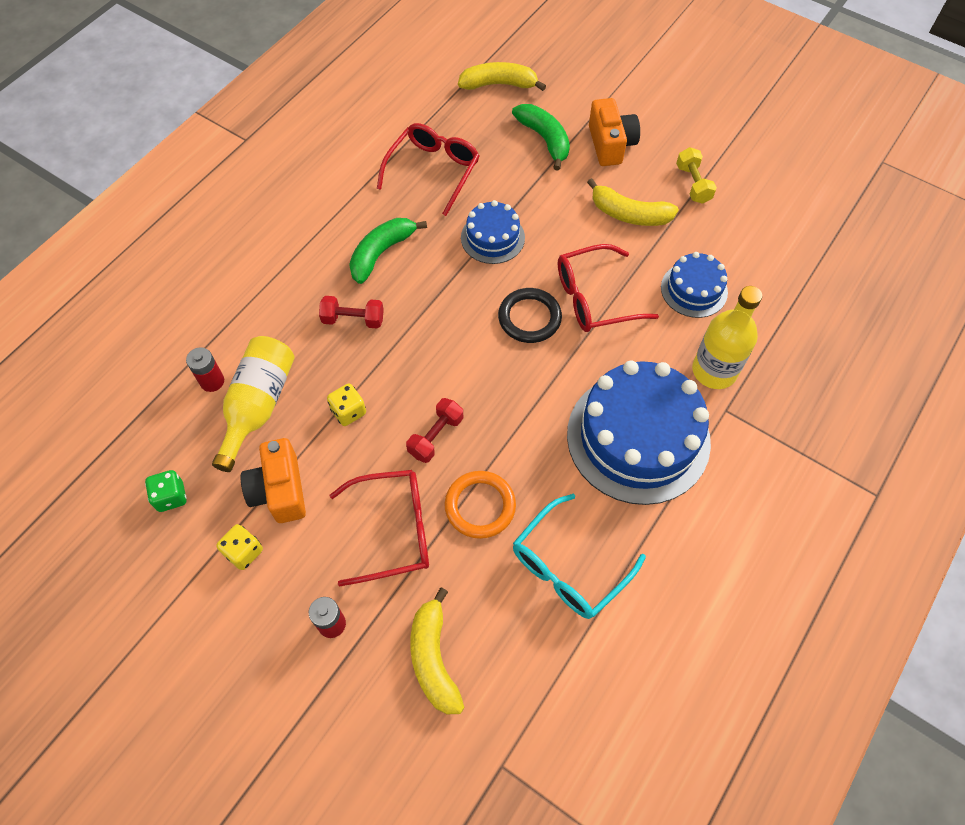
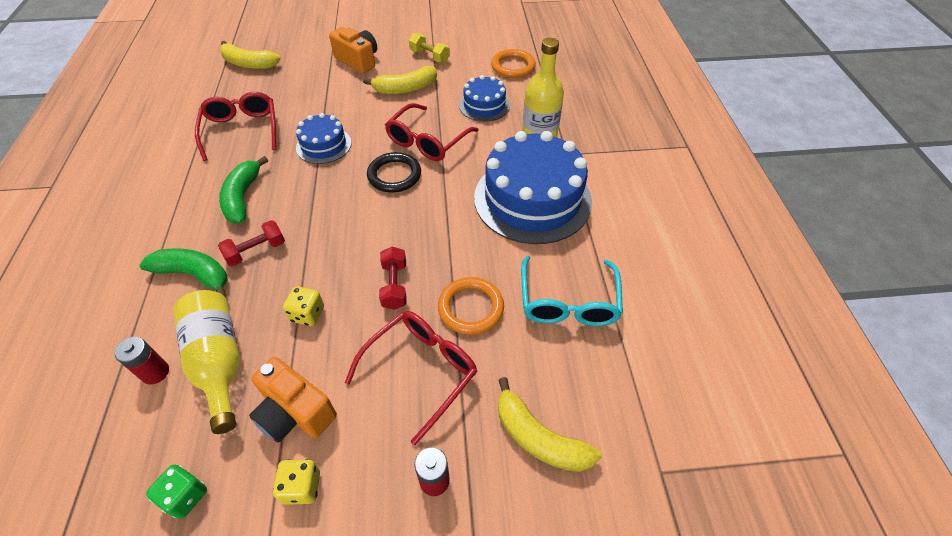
camera: 40 degrees left, 10 degrees down
yellow banana [458,62,546,91] -> yellow banana turned 120 degrees counterclockwise [220,41,281,69]
green banana [512,104,570,171] -> green banana moved to [139,248,228,298]
none -> orange ring [491,49,536,78]

